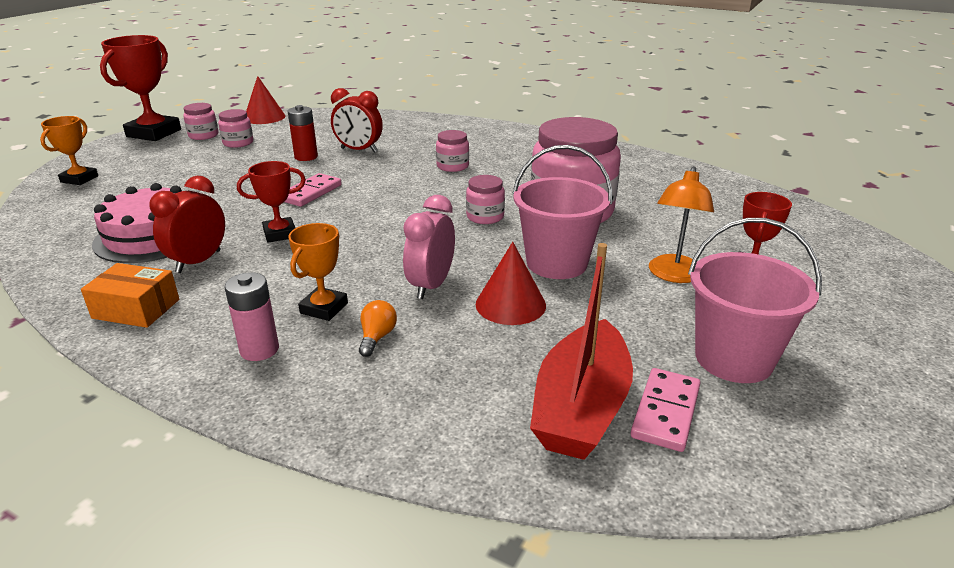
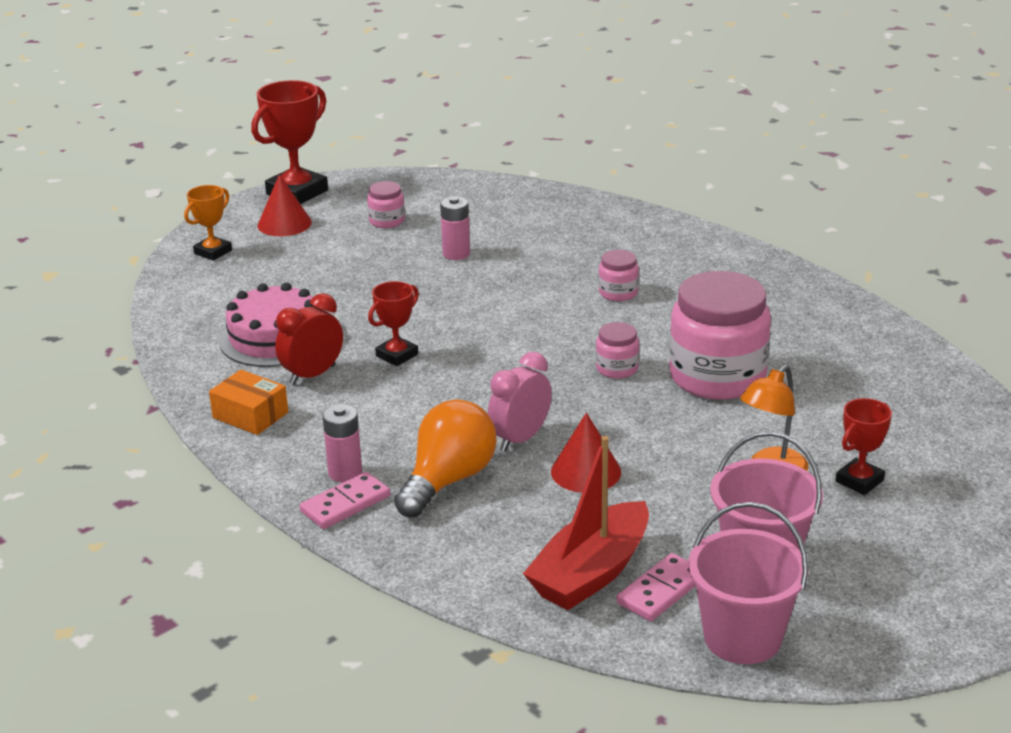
camera: 20 degrees right, 0 degrees up
pink jar [183,103,219,140] -> none
red trophy [237,161,306,243] -> red trophy turned 45 degrees counterclockwise [368,281,419,366]
red cone [246,76,285,124] -> red cone moved to [258,174,312,236]
pink domino [284,173,342,207] -> pink domino moved to [300,472,390,529]
red battery [288,105,318,161] -> pink battery [440,196,470,260]
orange trophy [288,223,348,321] -> none
red clock [331,88,383,153] -> none
orange light bulb [359,300,397,357] -> orange light bulb [394,399,497,518], size x2.35
pink bucket [512,145,612,279] -> pink bucket moved to [688,502,809,664]

